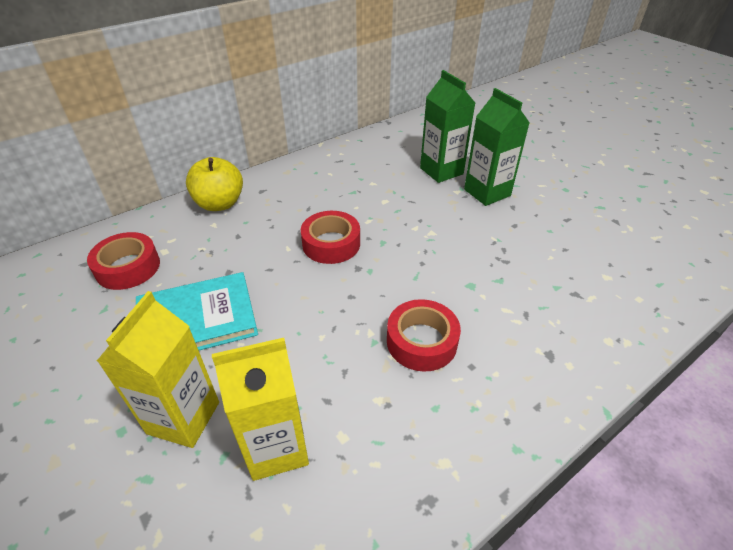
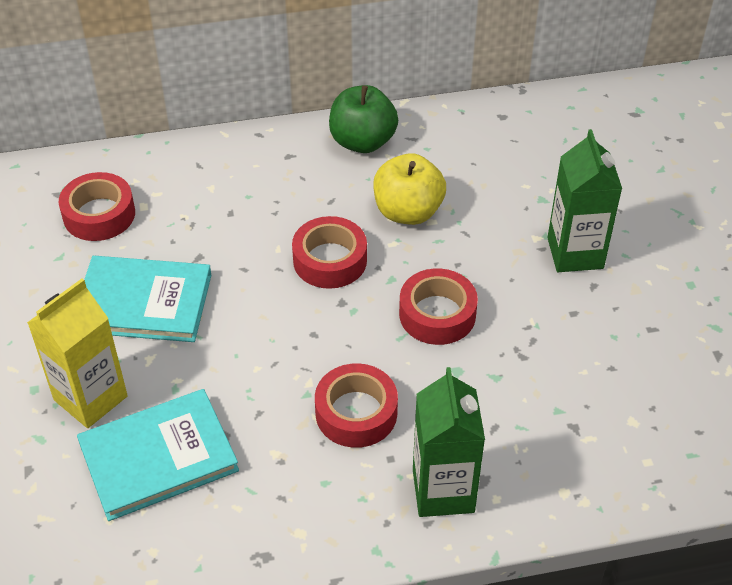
camera: 25 degrees right, 5 degrees up
yellow apple [186,157,243,211] -> yellow apple moved to [373,153,446,225]
yellow carton [212,338,309,481] -> turquoise book [77,389,239,521]
green carton [420,70,475,183] -> green carton moved to [413,367,485,517]
none -> green apple [329,85,398,153]
none -> red tape [399,268,478,345]

